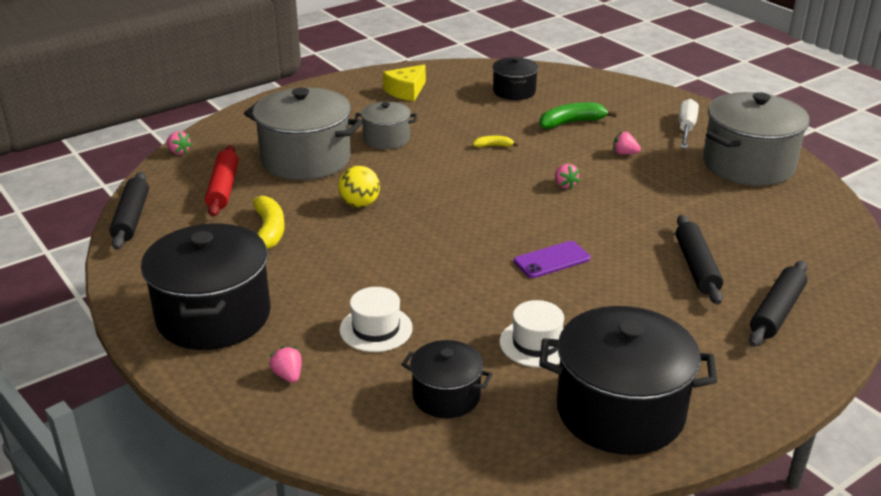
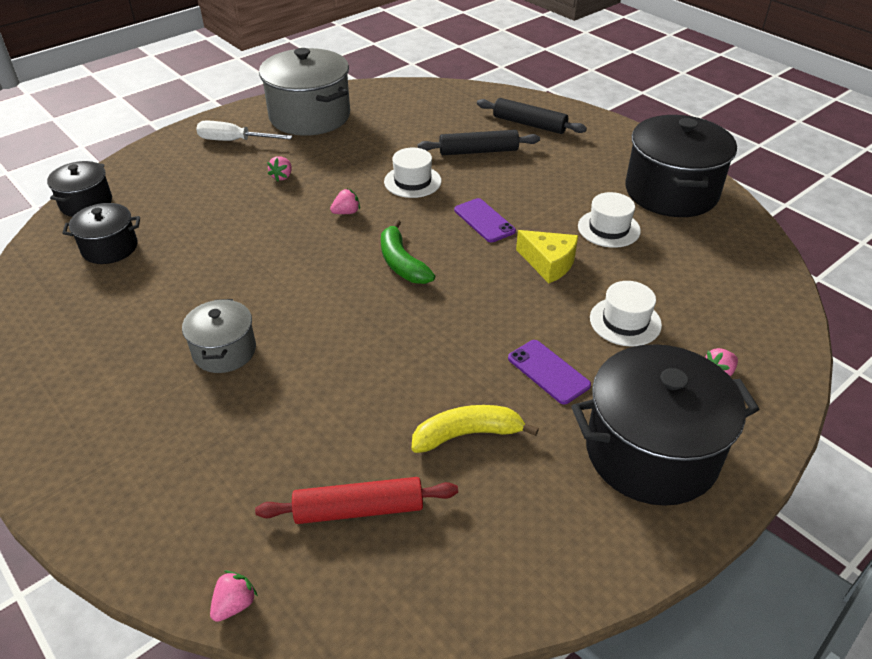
camera: 95 degrees left, 10 degrees up
black rolling pin [109,172,149,250] -> none
grey pot [244,87,363,180] -> none
yellow ball [338,166,380,208] -> none
yellow cheese [383,65,426,101] -> yellow cheese moved to [516,230,578,283]
black pot [401,340,493,418] -> black pot moved to [47,161,112,217]
yellow banana [473,136,519,148] -> none
green banana [539,102,617,129] -> green banana moved to [381,220,435,284]
none -> white hat [384,148,442,198]
none -> purple phone [508,340,591,404]

